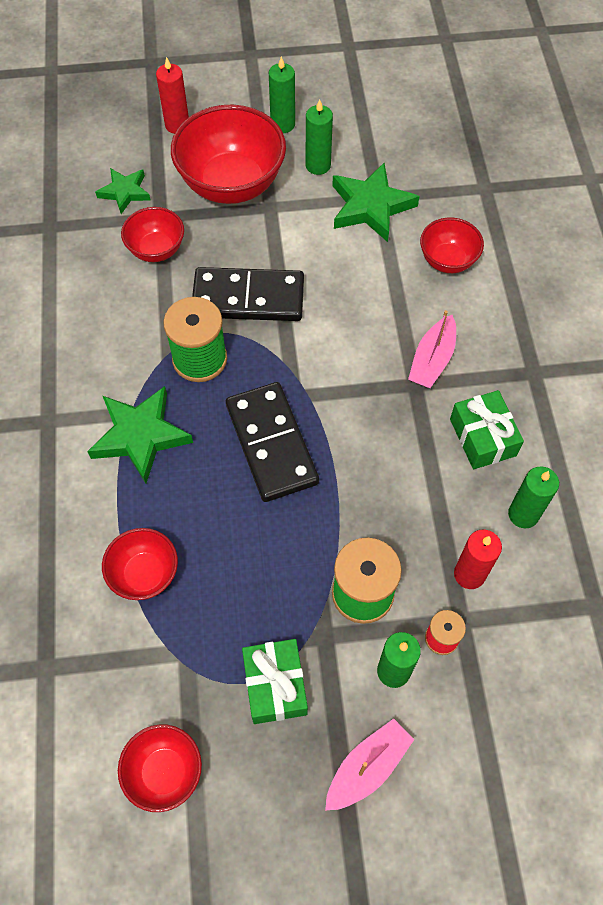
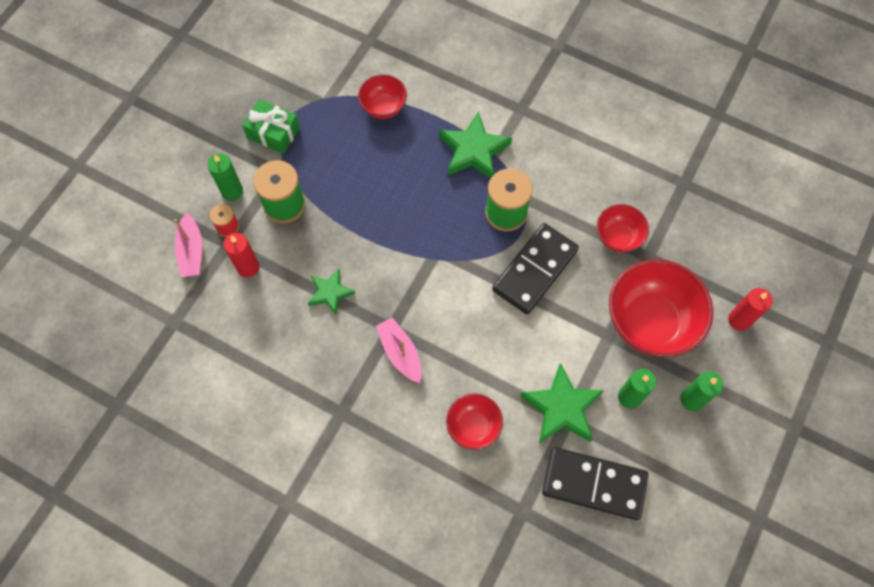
camera: 125 degrees right, 5 degrees up
green star [95,168,150,214] -> green star moved to [308,269,355,315]
red bowl [118,724,202,812] -> none
black domino [226,382,319,502] -> black domino moved to [542,447,649,520]
pink boat [325,718,414,810] -> pink boat moved to [174,212,202,277]
green gift [450,390,524,469] -> none
green candle [508,466,559,528] -> none

